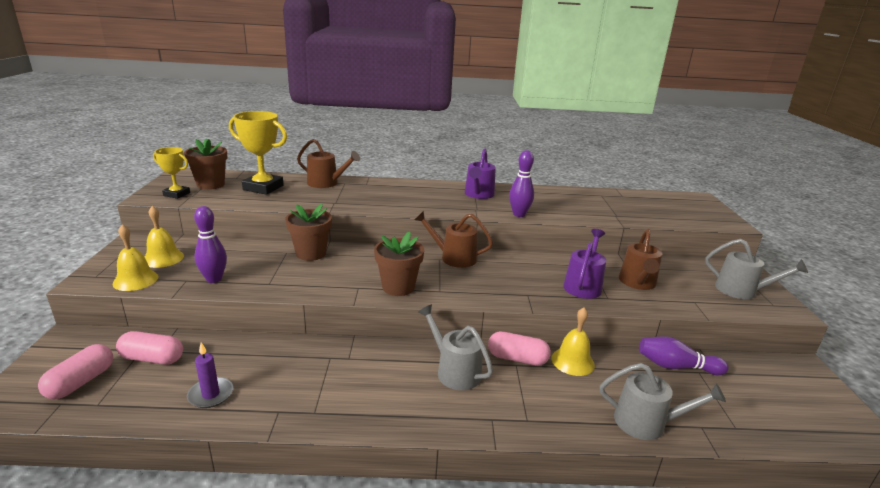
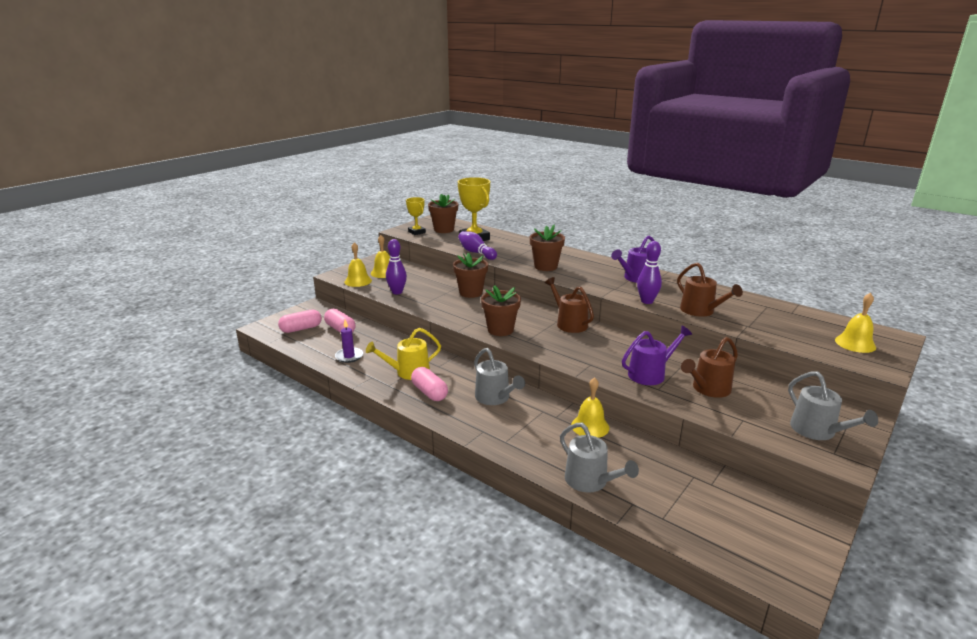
camera: 40 degrees right, 0 degrees up
brown watering can [297,139,360,188] -> brown watering can moved to [677,262,743,317]
grey watering can [418,304,493,390] -> grey watering can turned 150 degrees clockwise [474,348,525,405]
pink capsule [488,331,551,366] -> pink capsule moved to [411,367,448,401]
purple bowling pin [639,336,729,375] -> purple bowling pin moved to [458,231,497,260]
none -> yellow watering can [366,328,441,380]
none -> brown flower pot [530,224,565,271]
none -> yellow bell [835,293,876,353]

